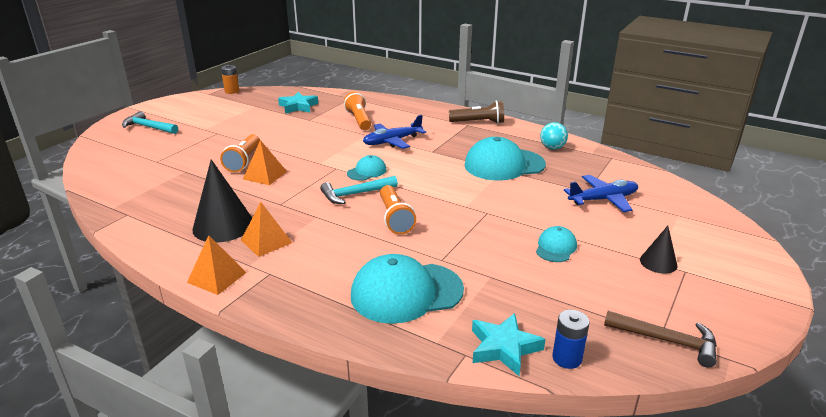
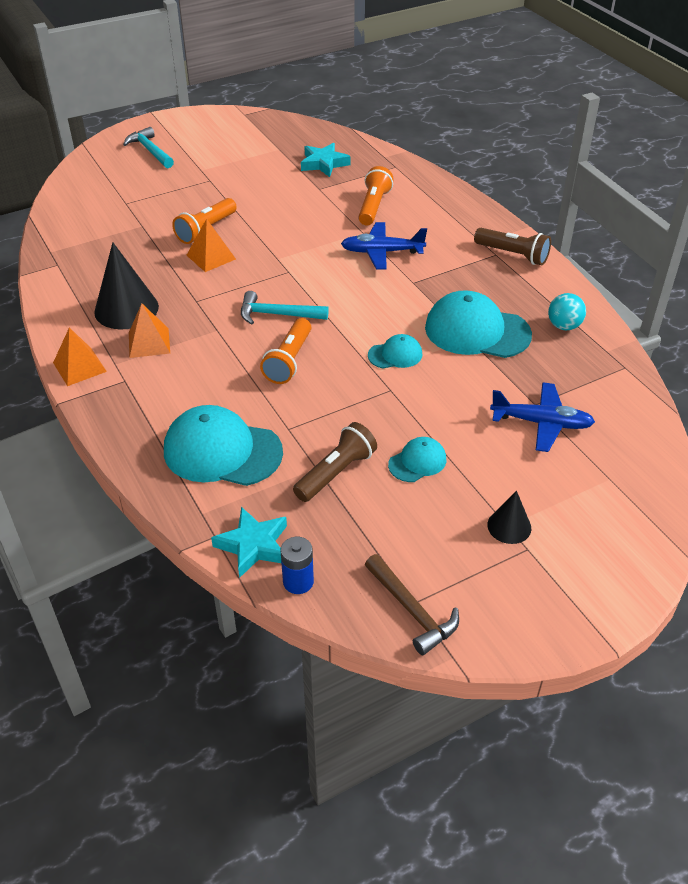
camera: 30 degrees right, 15 degrees up
orange battery [221,65,239,94] -> none
turquoise cap [347,155,387,181] -> turquoise cap moved to [368,334,422,368]
none -> brown flashlight [293,422,377,502]

